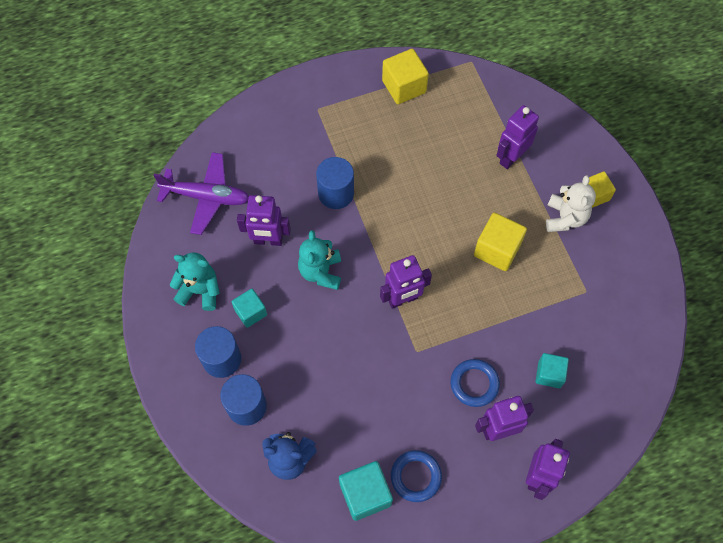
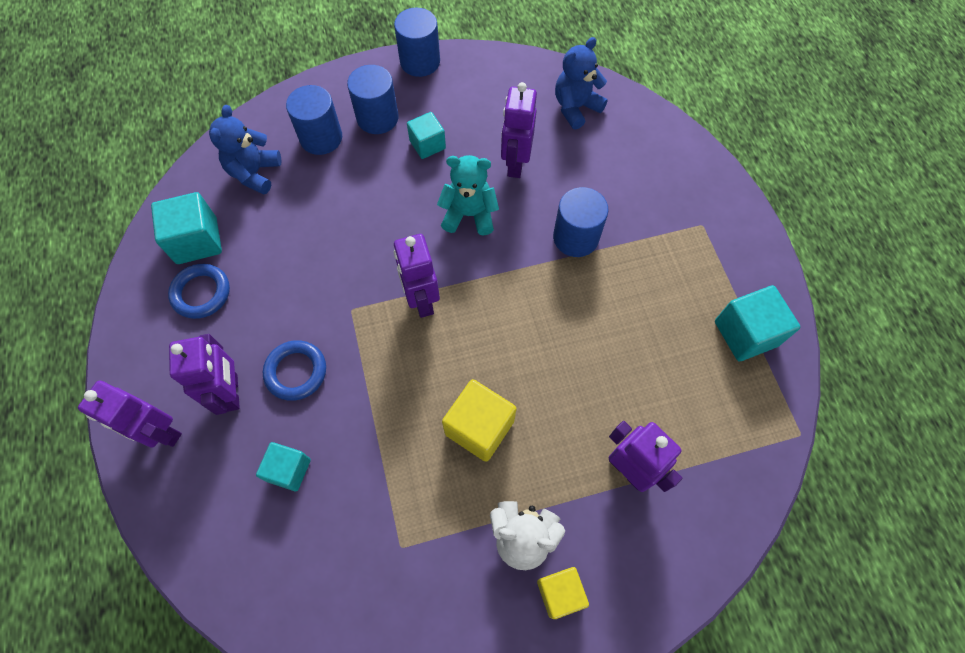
camera: 95 degrees right, 0 degrees up
purple plane [153,152,249,235] -> blue teddy bear [555,37,608,130]
turquoise teddy bear [170,253,220,311] -> none
yellow cube [382,49,429,104] -> turquoise cube [715,285,800,361]
none -> blue cylinder [394,8,440,77]

